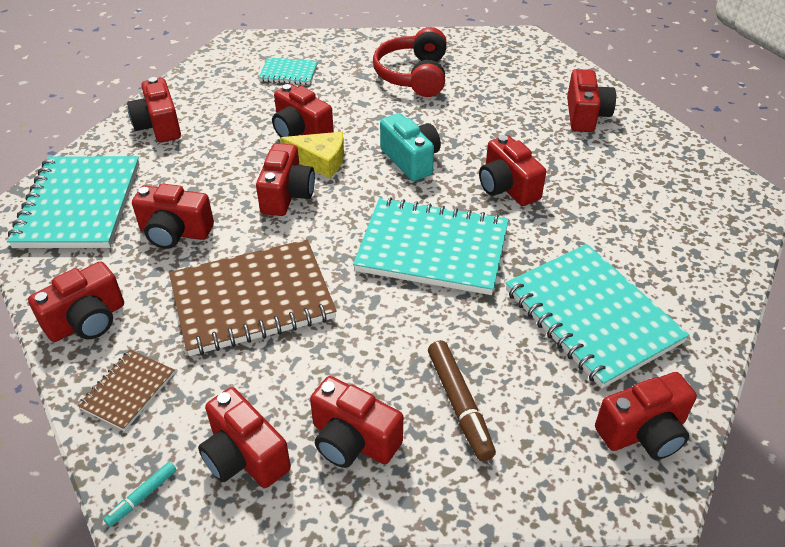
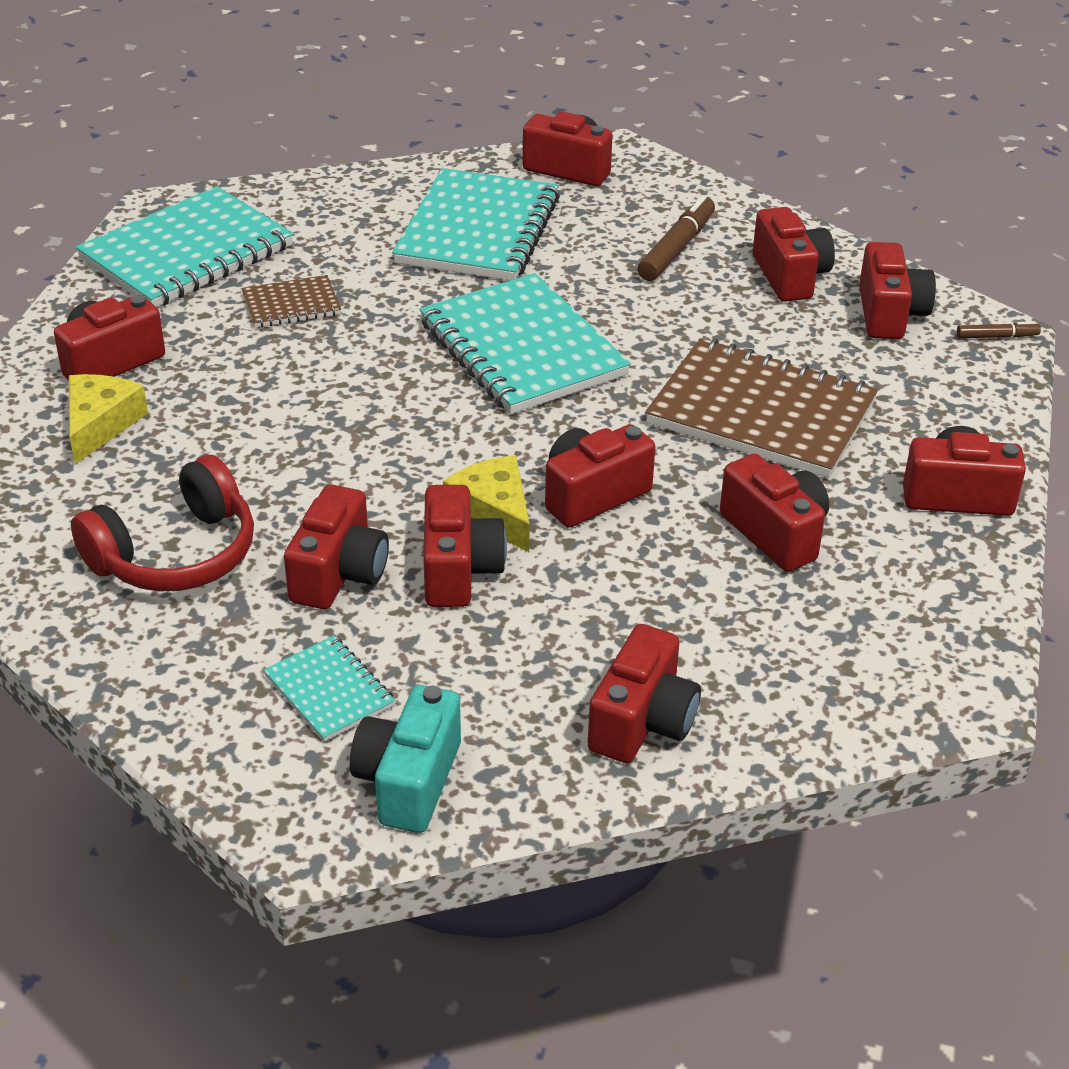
camera: 135 degrees left, 5 degrees down
turquoise notebook [7,156,140,248] -> turquoise notebook moved to [76,186,294,307]
brown notebook [77,350,175,431] -> brown notebook moved to [242,275,341,328]
turquoise marker [104,462,177,527] -> brown marker [957,321,1041,339]
turquoise camera [380,113,441,181] -> turquoise camera moved to [350,685,461,833]
red camera [479,135,546,206] -> red camera moved to [284,484,389,609]
none -> yellow cheese [69,374,148,464]

